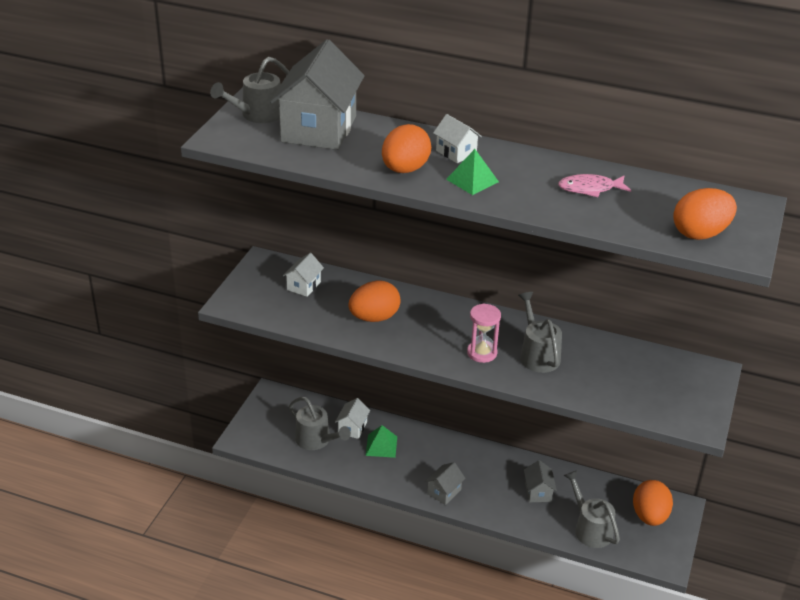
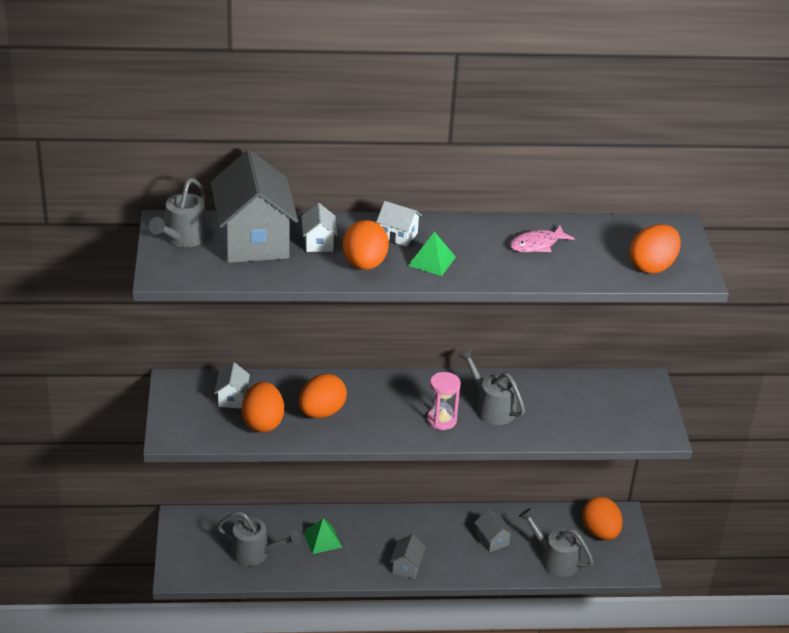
camera: 25 degrees left, 0 degrees up
white house [335,398,370,439] -> white house moved to [302,203,337,252]
none -> orange egg [242,382,284,433]

